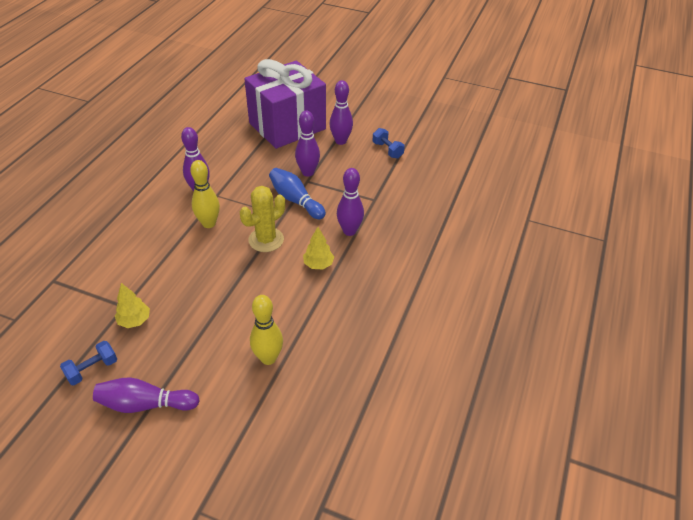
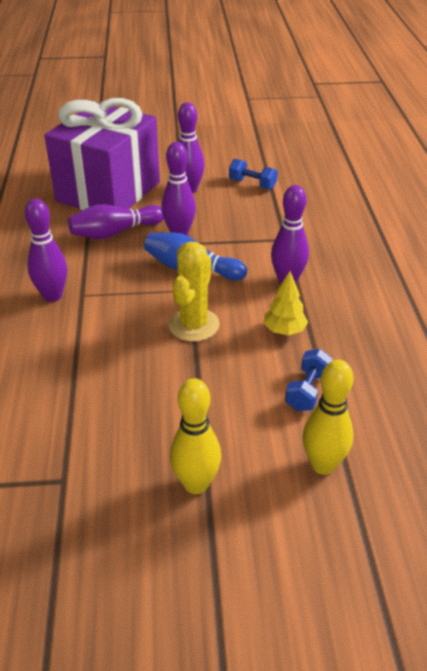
camera: 25 degrees left, 5 degrees down
blue dumbbell [60,341,117,385] -> blue dumbbell moved to [285,349,333,411]
purple bowling pin [93,377,200,413] -> purple bowling pin moved to [68,204,164,239]
yellow tree [115,283,150,328] -> none
yellow bowling pin [190,160,220,228] -> yellow bowling pin moved to [170,378,221,494]

